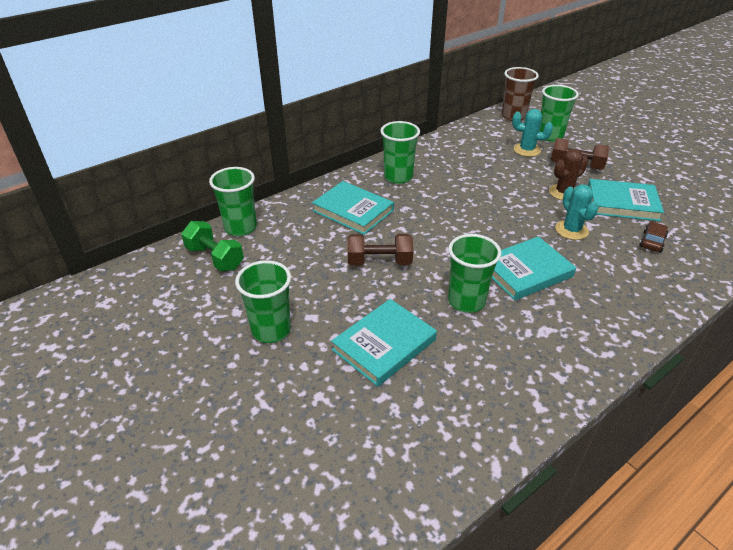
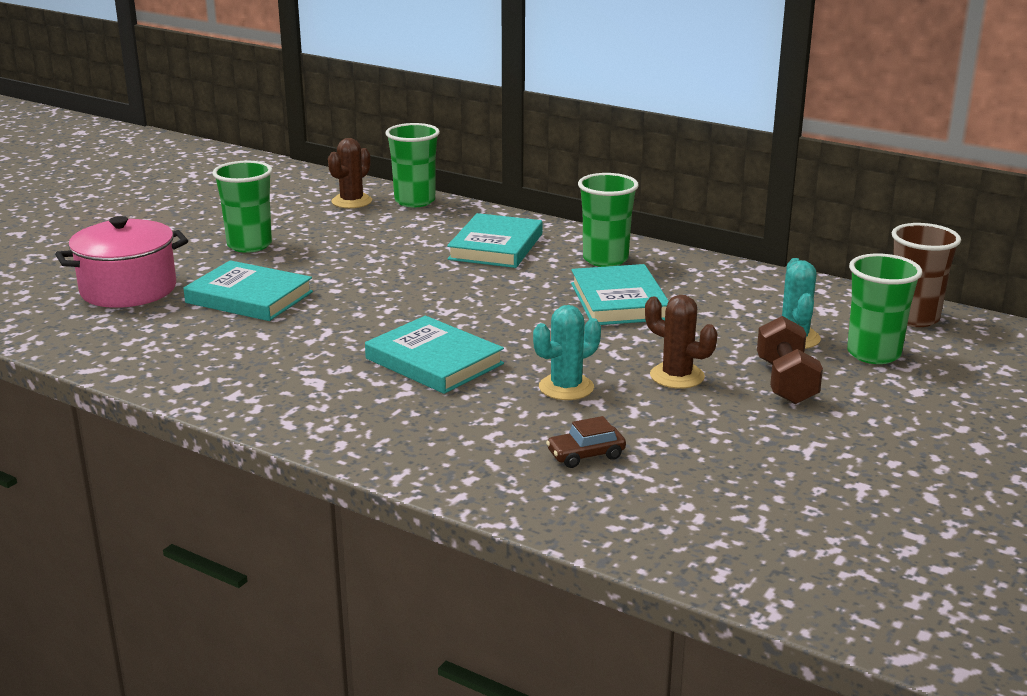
camera: 70 degrees right, 15 degrees down
green dumbbell [181,221,244,271] -> brown cactus [328,138,372,208]
brown dumbbell [348,234,413,266] -> none
green cup [448,234,501,313] -> none
turquoise book [588,179,664,221] -> turquoise book moved to [571,264,669,325]
brown car [639,222,668,253] -> brown car turned 150 degrees clockwise [546,416,626,468]
none -> pink pot [55,216,188,308]

